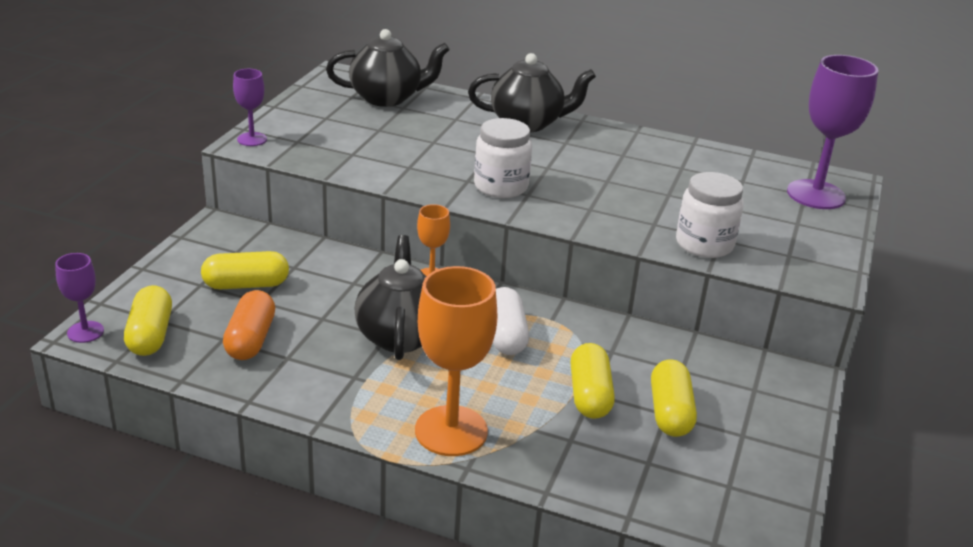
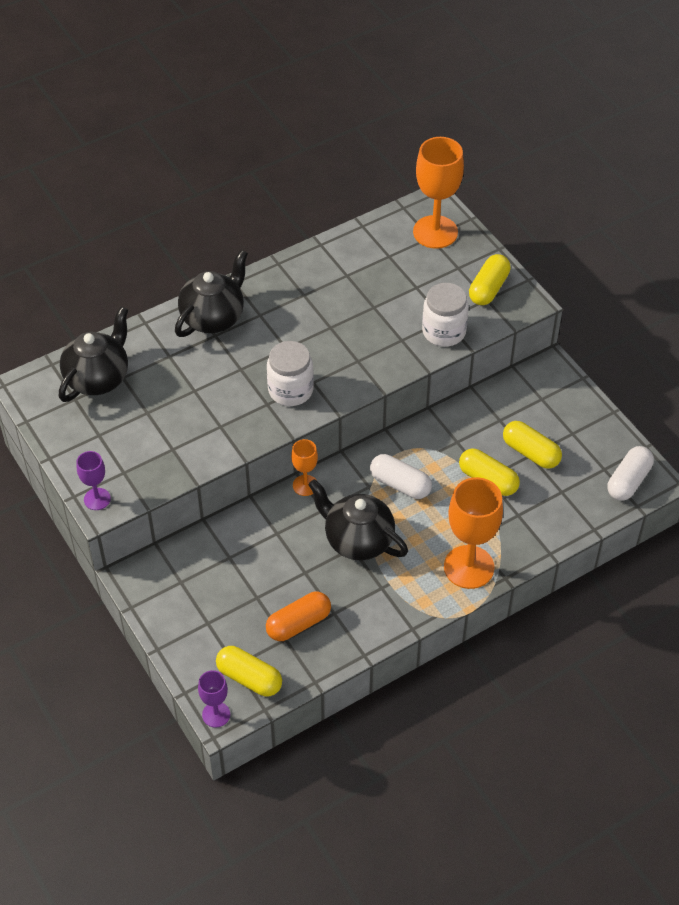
camera: 50 degrees left, 20 degrees up
yellow capsule [201,251,289,289] -> yellow capsule moved to [469,254,511,305]
orange capsule [223,290,275,360] -> orange capsule turned 75 degrees counterclockwise [266,592,331,641]
purple goblet [787,55,878,209] -> orange goblet [413,137,464,249]
none -> white capsule [607,446,654,501]

